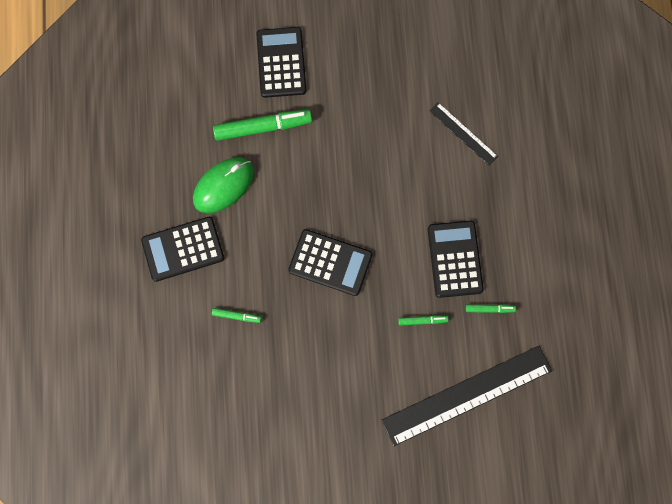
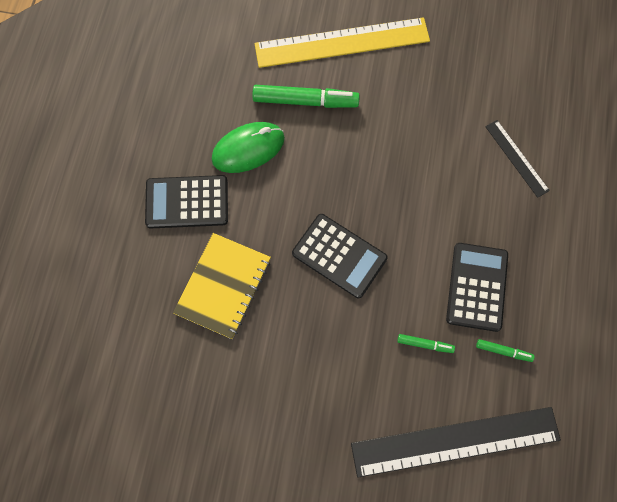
camera: 15 degrees right, 5 degrees down
green marker [212,308,262,323] -> yellow notebook [173,233,271,339]
black calculator [256,27,306,98] -> yellow ruler [255,17,430,68]

